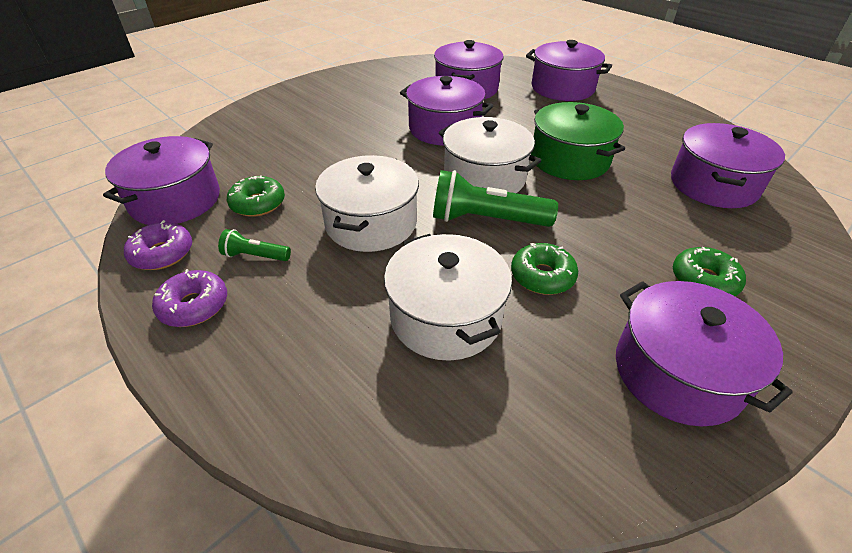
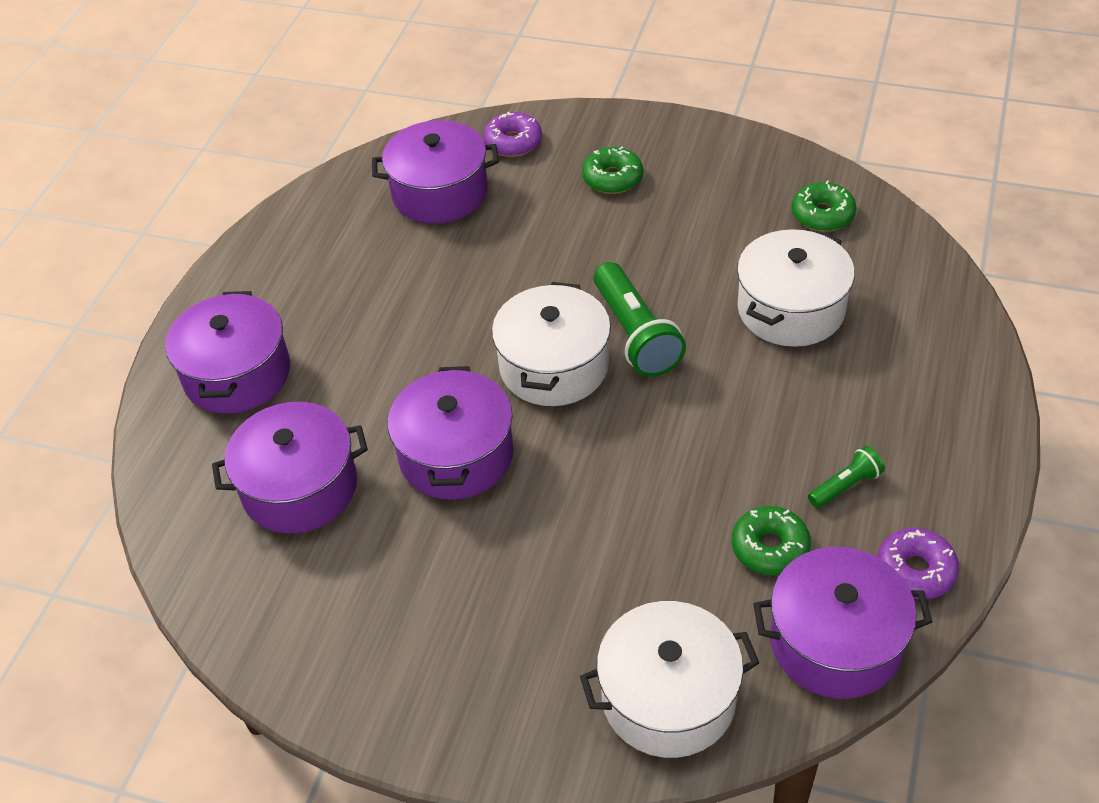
camera: 115 degrees left, 5 degrees up
purple donut [152,269,227,327] -> purple donut moved to [483,112,542,157]
green flashlight [218,229,291,261] -> green flashlight turned 105 degrees counterclockwise [808,446,885,508]
white pot [315,155,419,252] -> white pot moved to [580,601,759,758]
green donut [511,243,578,295] -> green donut moved to [792,180,856,232]
green pot [531,102,625,180] -> none
purple pot [616,281,793,426] -> none

